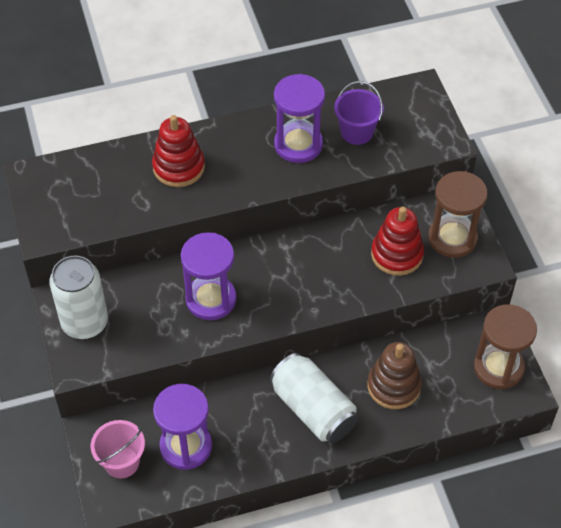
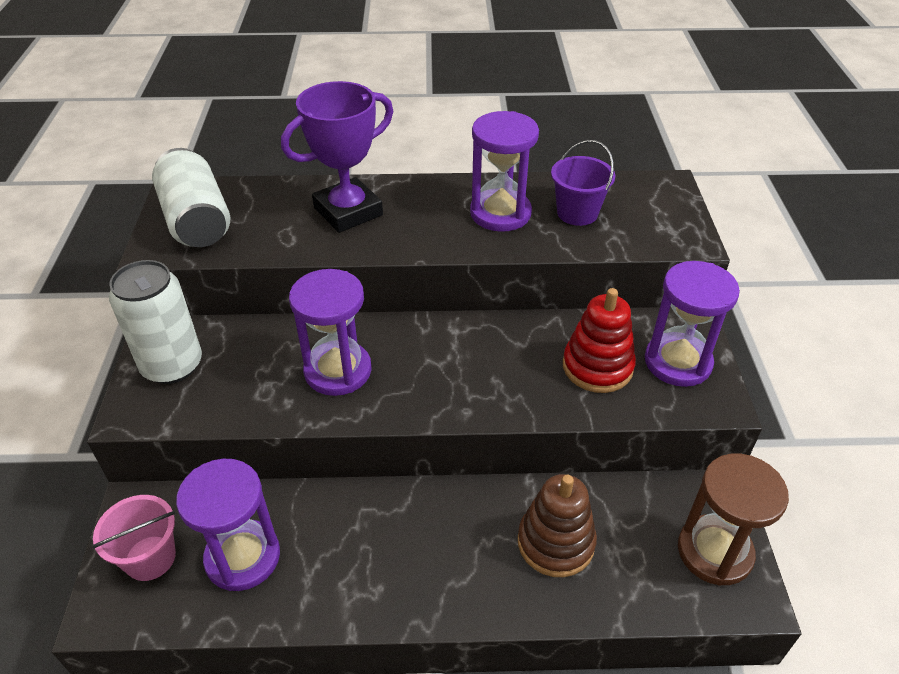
camera: 15 degrees right, 10 degrees down
red stacking toy [152,115,205,187] -> purple trophy [281,81,393,233]
white can [270,353,358,443] -> white can moved to [152,148,230,247]
brown hourglass [428,171,488,258] -> purple hourglass [645,261,740,387]

